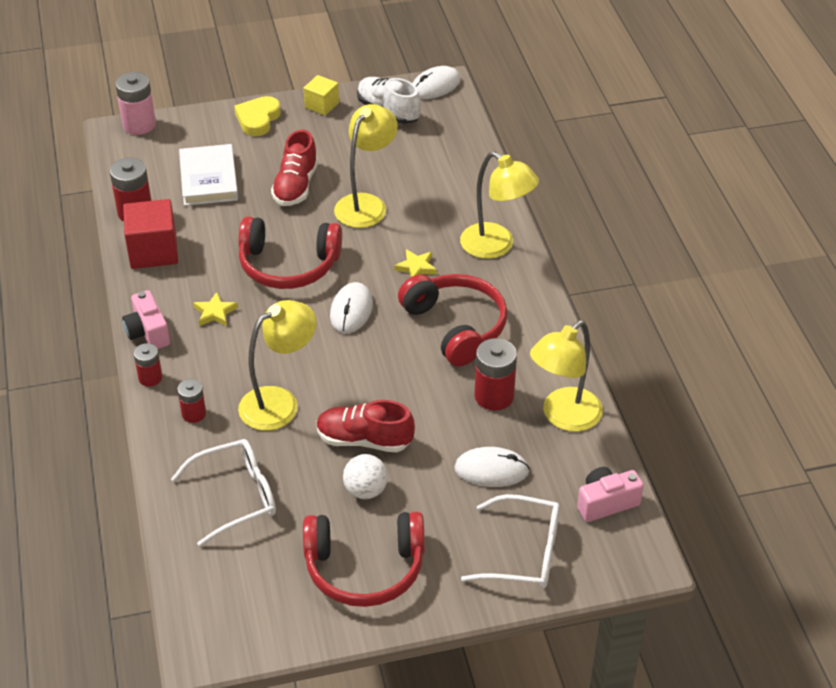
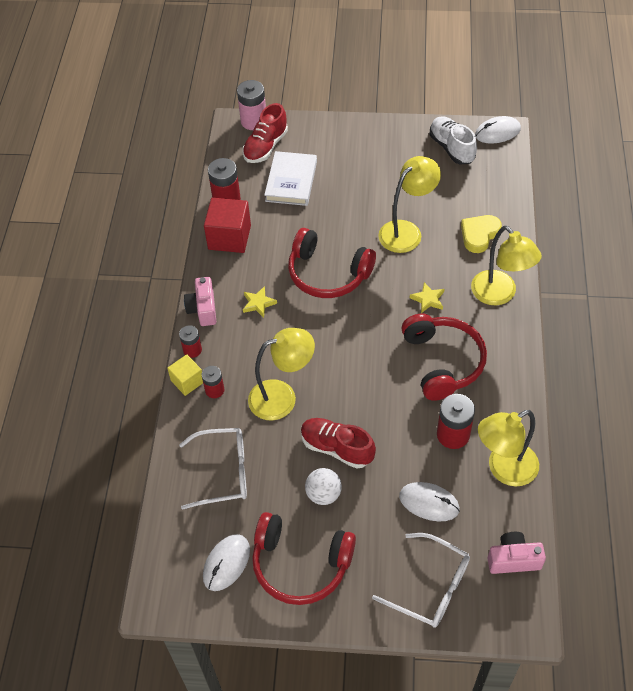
camera: 20 degrees right, 10 degrees up
yellow heart [234,96,281,136] -> yellow heart moved to [461,215,502,253]
red shoe [271,130,318,206] -> red shoe moved to [242,103,288,163]
yellow cube [304,75,339,115] -> yellow cube moved to [167,354,203,396]
white mouse [330,282,373,333] -> white mouse moved to [203,534,250,591]

